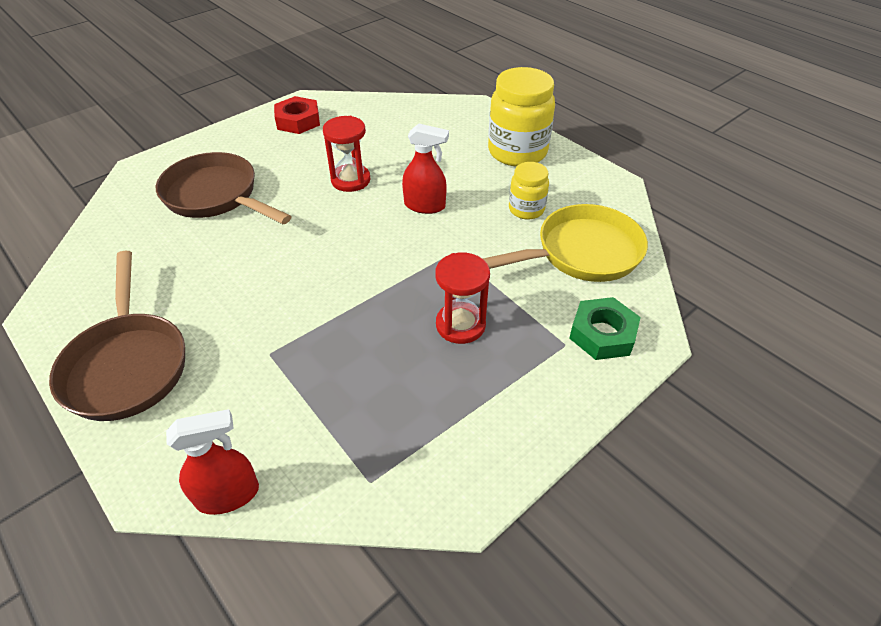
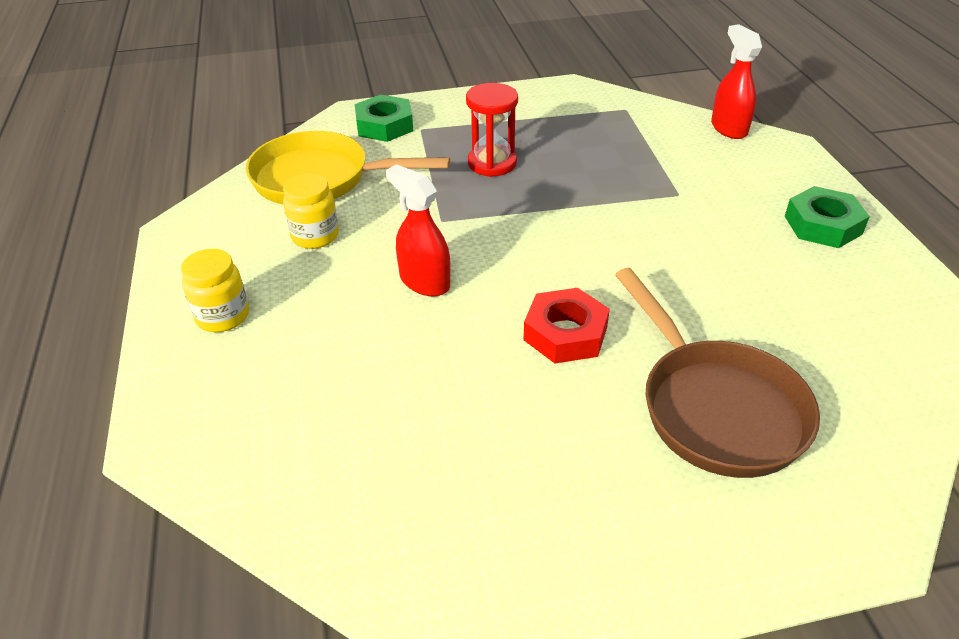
camera: 150 degrees left, 5 degrees down
brown pan [49,251,185,421] -> green nut [785,186,870,248]
red spray bottle [166,409,259,515] -> red spray bottle turned 60 degrees clockwise [711,24,762,139]
red nut [274,96,320,134] -> red nut moved to [524,288,610,364]
red hourglass [323,116,371,192] -> none
yellow jar [488,67,555,167] -> yellow jar [181,249,249,332], size x0.55

